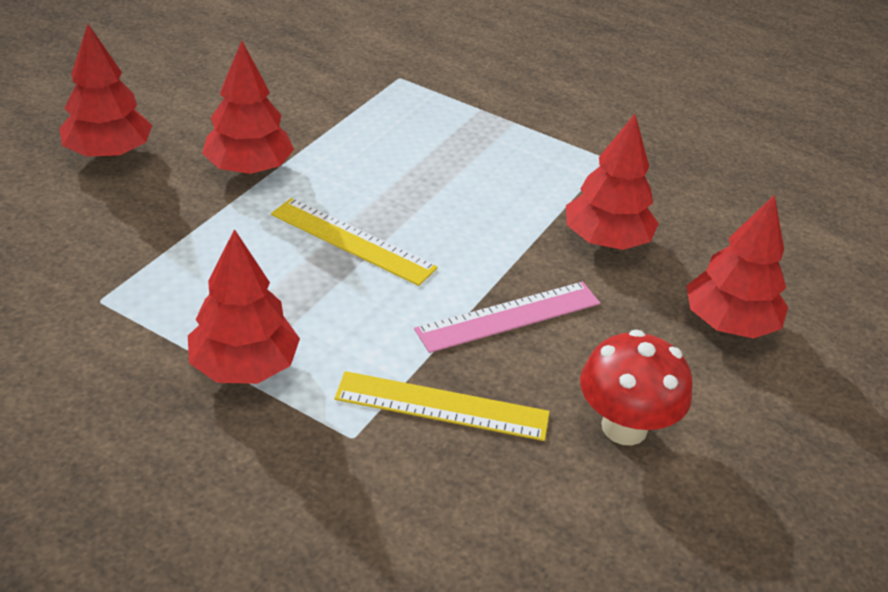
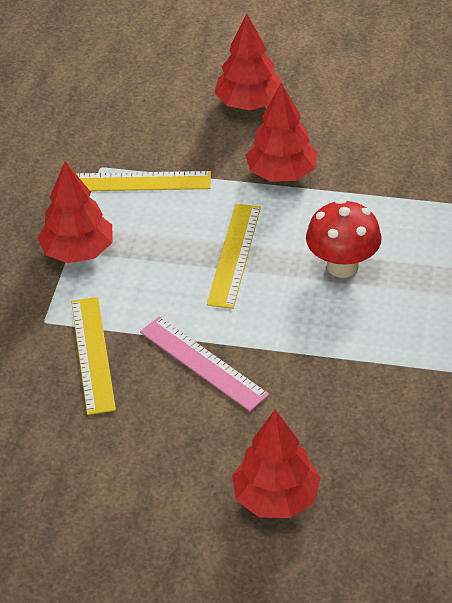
camera: 75 degrees right, 5 degrees up
red tree [566,114,659,250] -> none
red mushroom [580,329,693,445] -> red mushroom moved to [306,199,382,278]
none -> yellow ruler [75,171,211,191]

